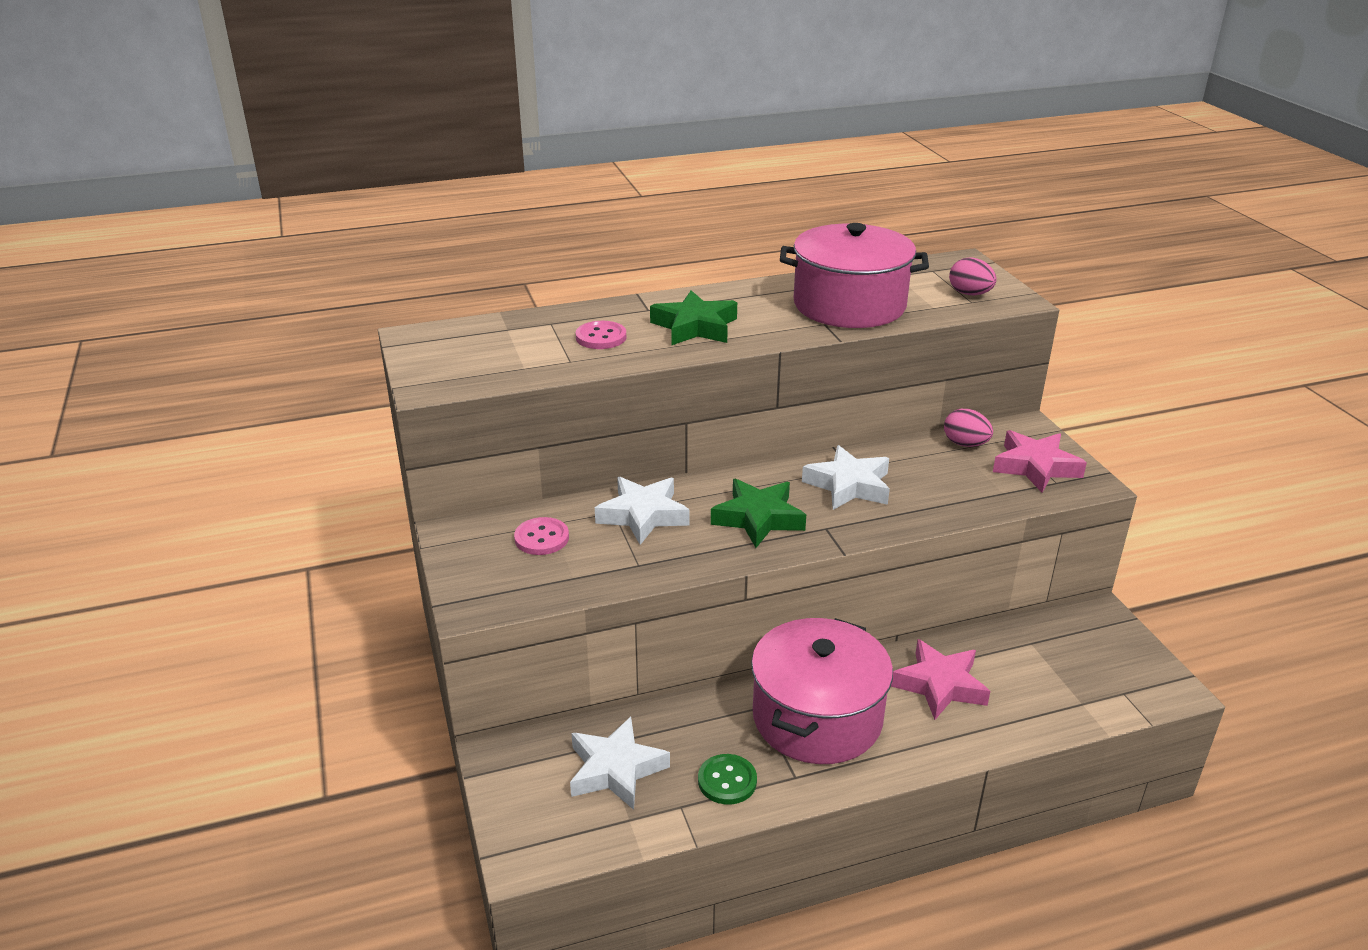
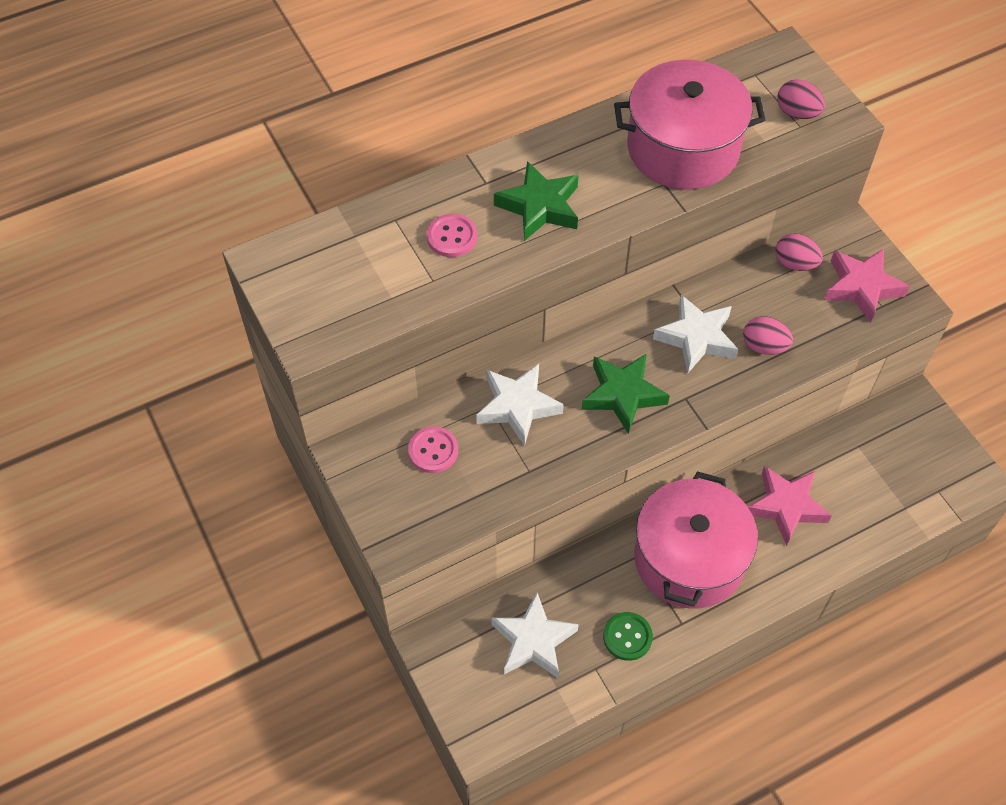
camera: 10 degrees left, 25 degrees up
none -> pink egg [743,316,793,355]

